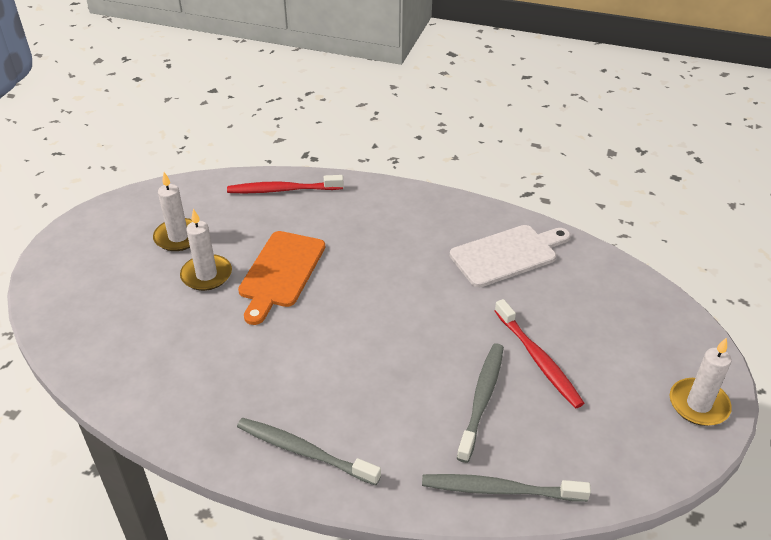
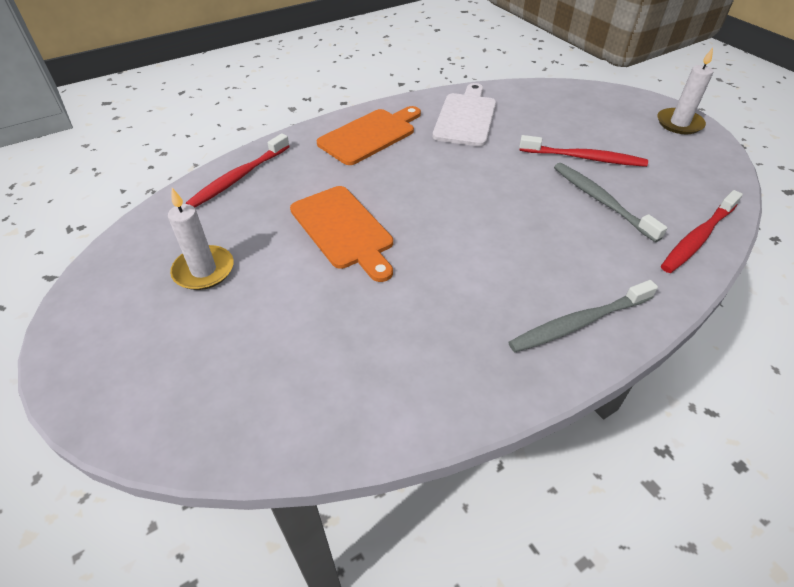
camera: 50 degrees left, 5 degrees up
white candle [180,208,232,291] -> none
grey toothbrush [422,474,591,502] -> red toothbrush [661,190,743,273]
none -> orange cutting board [316,106,421,165]

